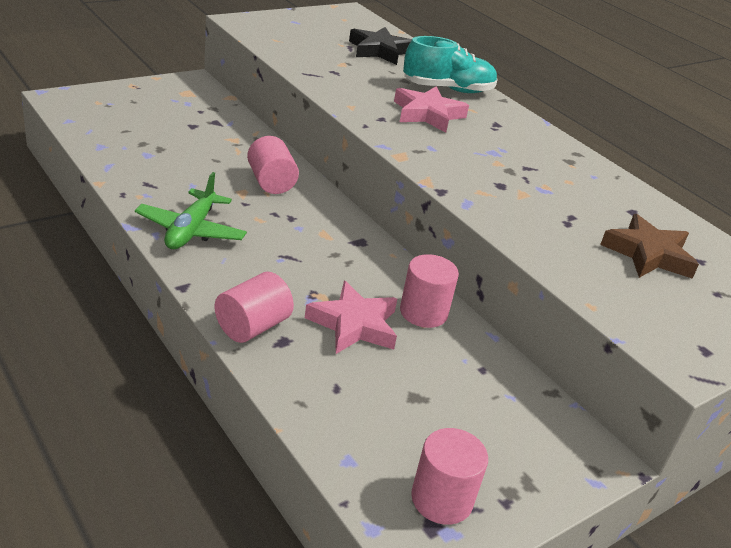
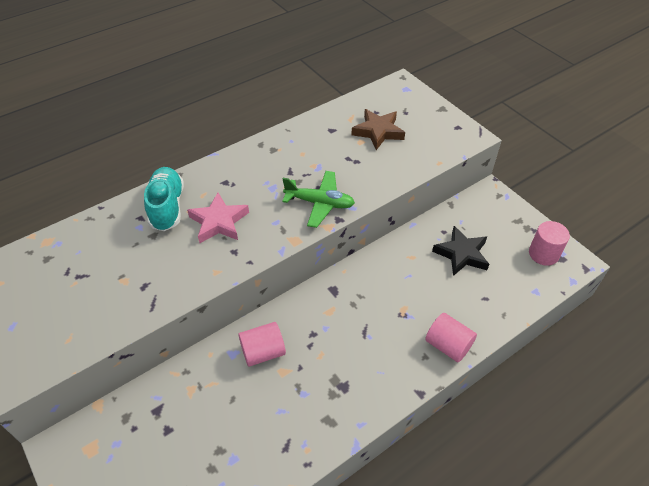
camera: 85 degrees left, 15 degrees up
green plane [135,172,247,249] -> green plane moved to [282,171,355,228]
pink star [305,281,397,354] -> none
black star [349,27,412,65] -> black star moved to [432,226,489,276]
pink cylinder [400,254,459,328] -> none

